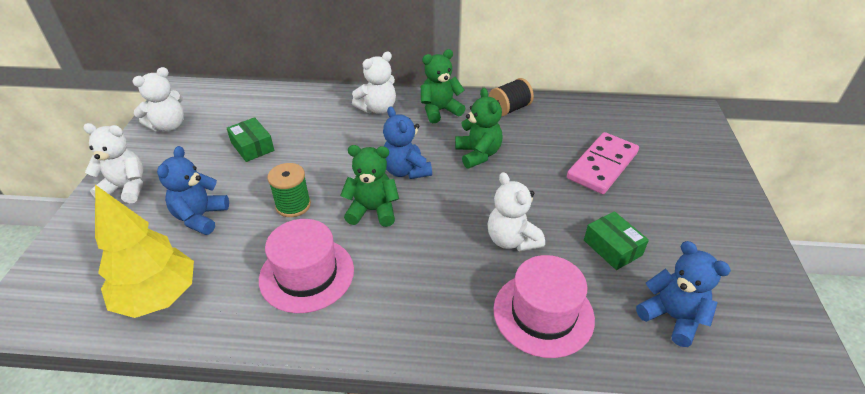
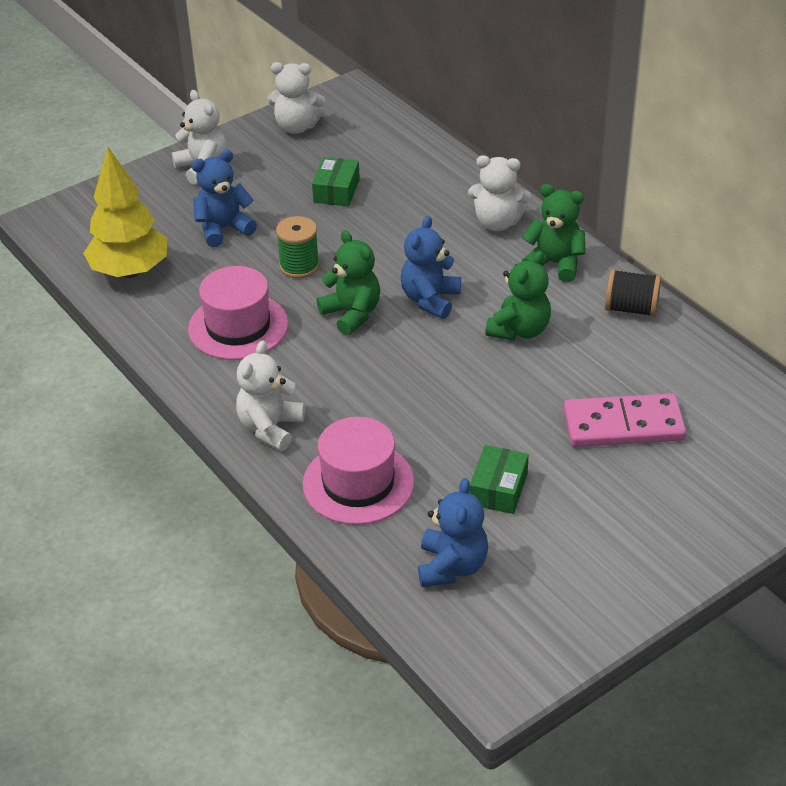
camera: 50 degrees right, 0 degrees up
white teddy bear [487,172,545,252] -> white teddy bear moved to [236,340,305,451]

